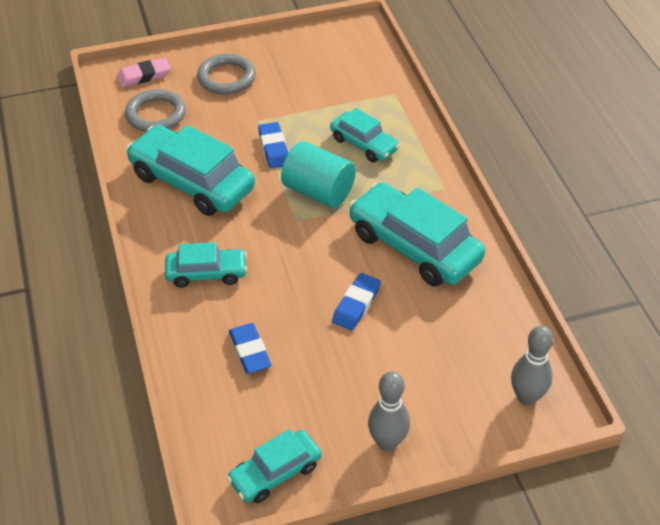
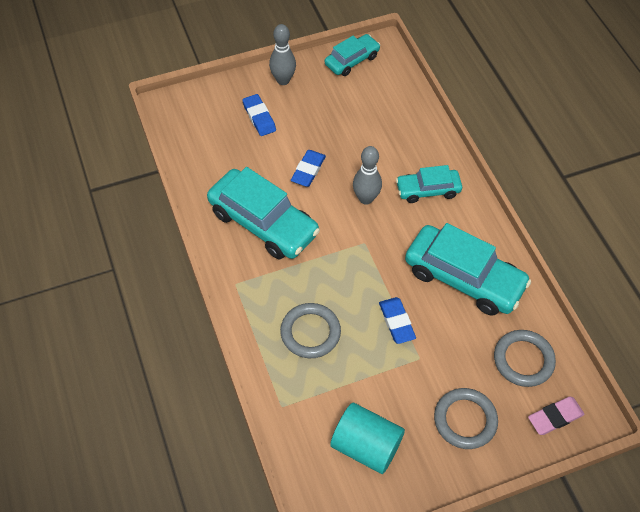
camera: 175 degrees right, 10 degrees up
blue eraser [229,323,272,374] -> blue eraser moved to [242,94,276,136]
turquoise cylinder [281,141,356,208] -> turquoise cylinder moved to [330,403,405,474]
turquoise car [330,108,400,162] -> grey ring [280,303,341,358]
grey bowling pin [511,325,553,405] -> grey bowling pin moved to [353,146,382,205]

